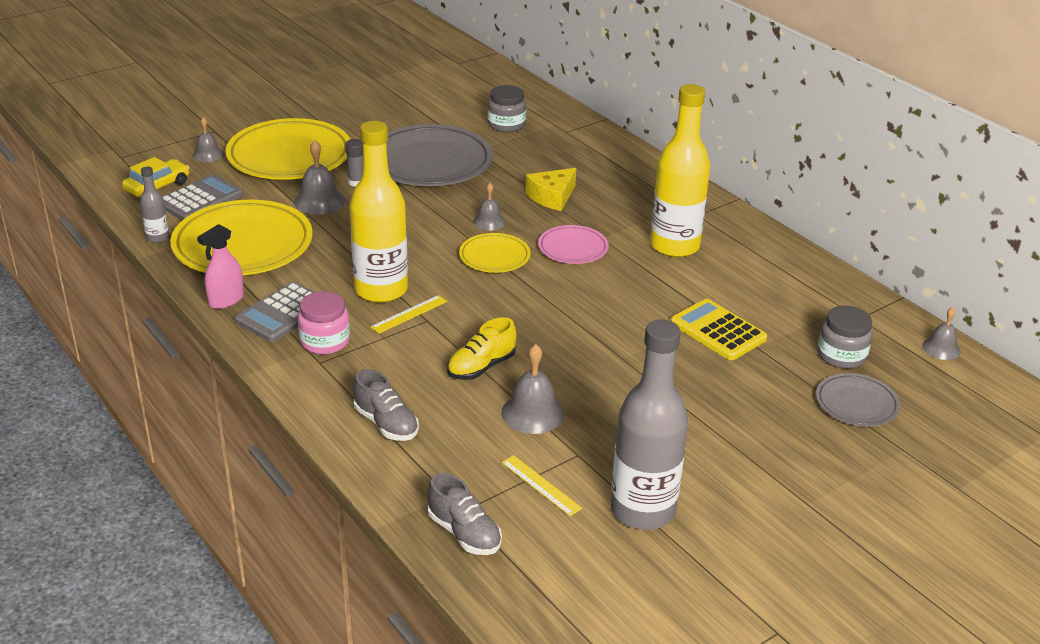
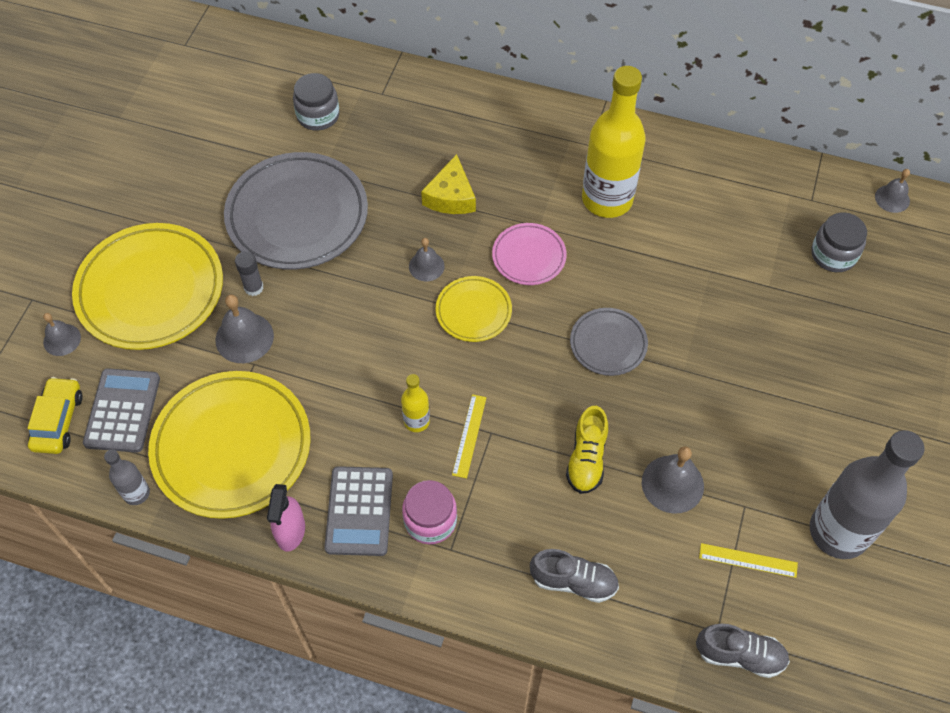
camera: 35 degrees left, 25 degrees up
yellow bottle [350,121,408,303] -> yellow bottle [401,374,430,432], size x0.45
yellow calculator [671,299,767,360] -> none
grey plate [816,373,900,427] -> grey plate moved to [570,308,648,376]

